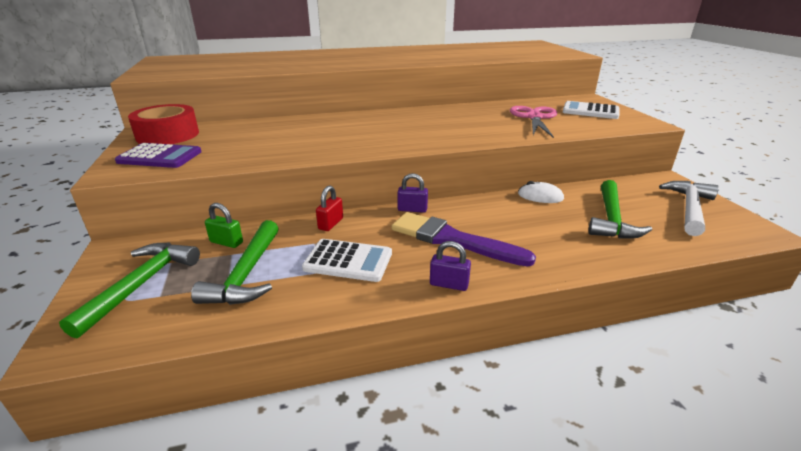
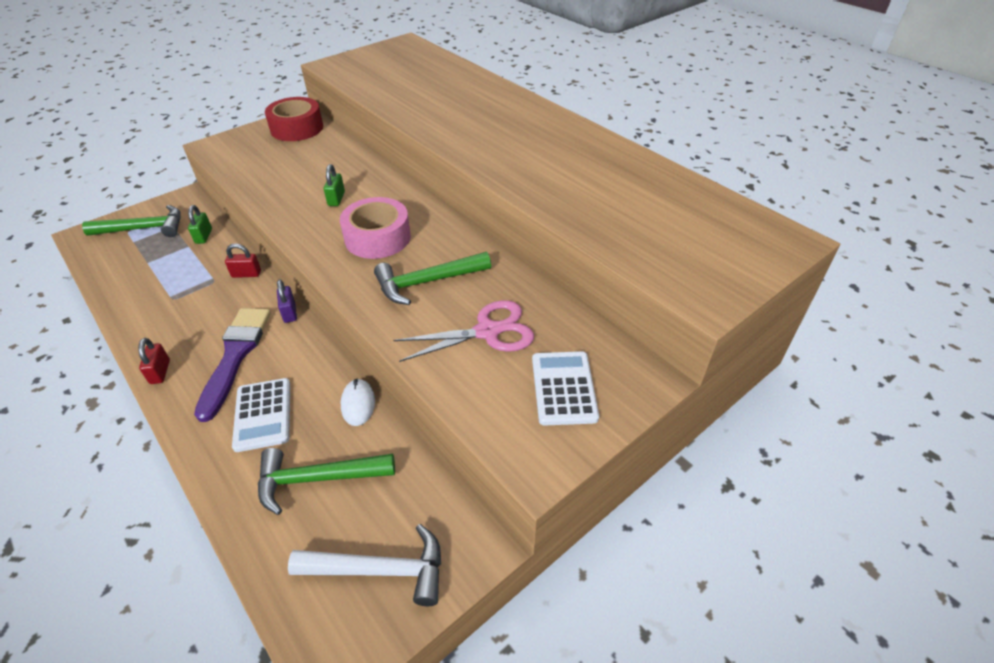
camera: 65 degrees right, 15 degrees up
purple calculator [115,143,202,168] -> none
green hammer [191,220,279,305] -> green hammer moved to [374,252,491,305]
white calculator [302,239,392,282] -> white calculator moved to [232,378,290,452]
purple padlock [430,241,471,291] -> red padlock [138,338,170,384]
none -> green padlock [324,164,345,206]
none -> pink tape [340,197,411,259]

